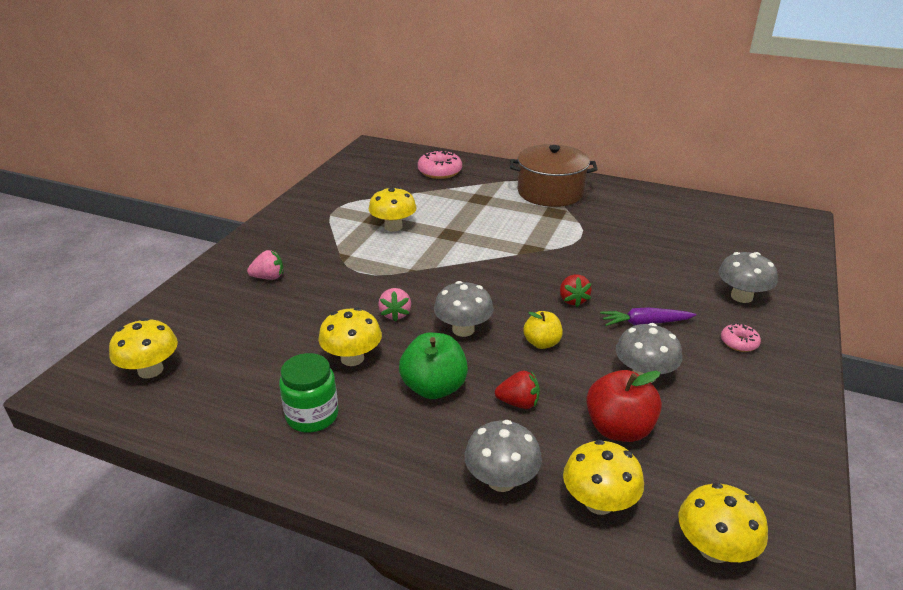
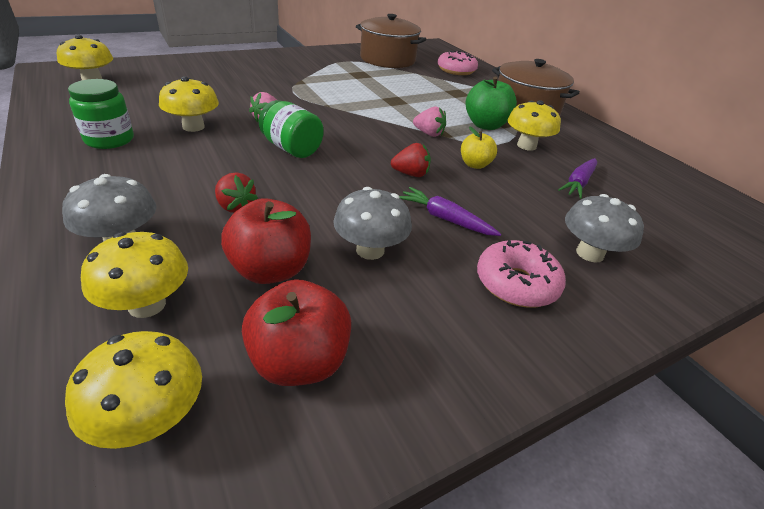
camera: 35 degrees right, 5 degrees up
pink strawberry [247,250,283,280] -> pink strawberry moved to [413,106,446,137]
yellow mushroom [369,187,417,232] -> yellow mushroom moved to [507,100,561,151]
green apple [399,333,468,399] -> green apple moved to [466,77,517,130]
grey mushroom [434,281,494,337] -> green jar [259,100,324,158]
yellow apple [523,311,563,349] -> yellow apple moved to [461,126,497,169]
red strawberry [560,274,592,307] -> red strawberry turned 120 degrees counterclockwise [391,143,431,177]
pink donut [721,323,761,352] -> pink donut [477,240,566,307], size x1.74
none -> red apple [242,279,351,386]
none -> brown pot [356,14,426,68]
none -> purple carrot [558,158,597,199]

